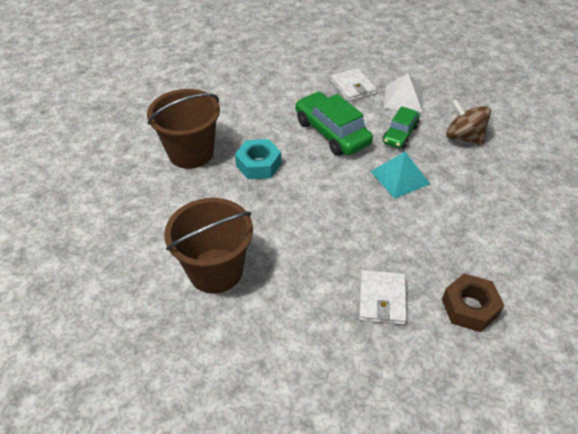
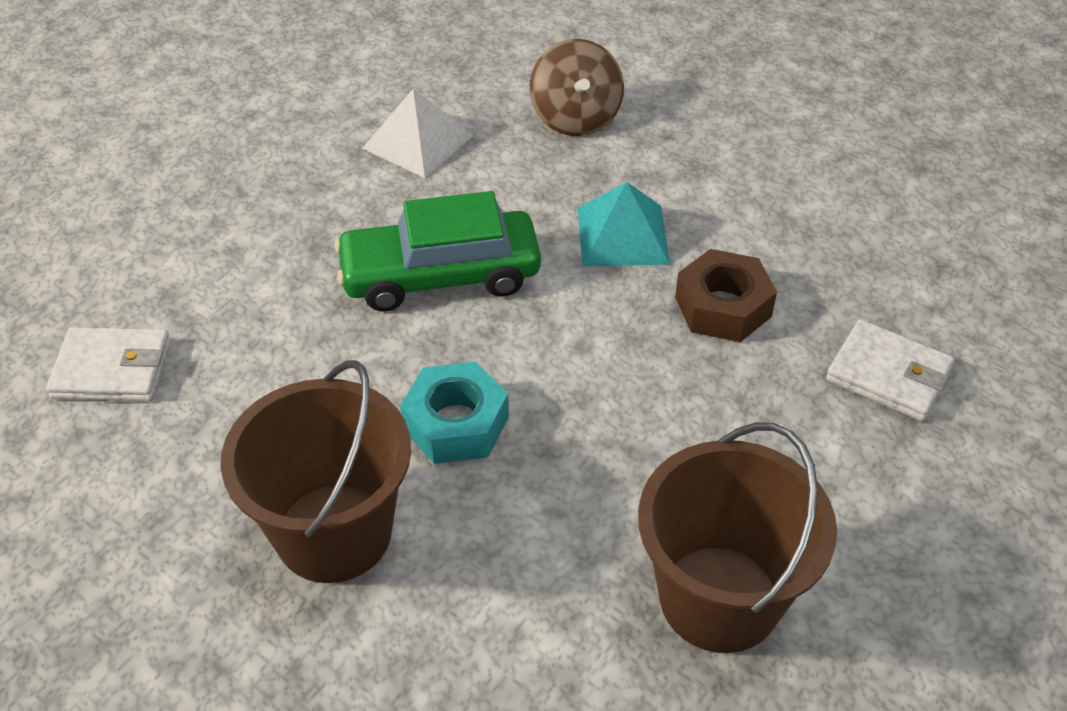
camera: 65 degrees left, 0 degrees up
white wallet [331,68,377,102] -> white wallet moved to [46,327,171,402]
green car [383,106,420,148] -> none
brown nut [442,273,504,332] -> brown nut moved to [675,249,777,342]
brown spinning top [446,99,491,145] -> brown spinning top turned 75 degrees counterclockwise [530,39,624,136]

